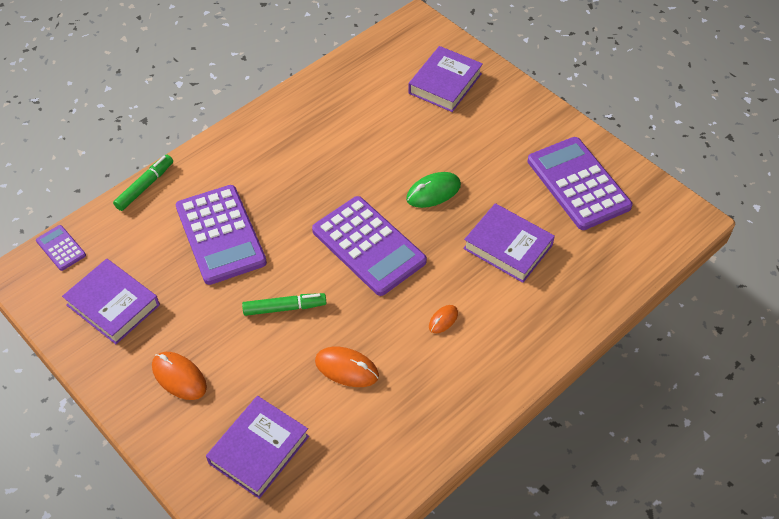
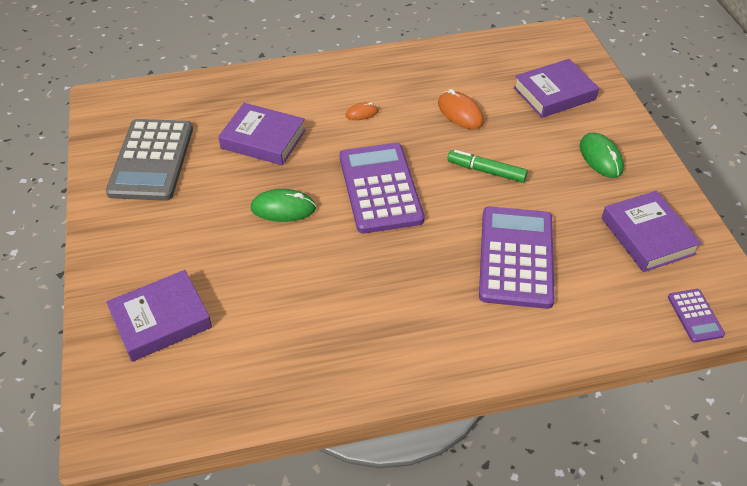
camera: 150 degrees left, 5 degrees down
green marker [113,155,173,211] -> none
orange mouse [152,352,207,400] -> green mouse [580,133,624,178]
purple book [463,203,555,283] -> purple book turned 45 degrees counterclockwise [218,103,306,165]
purple calculator [528,137,632,230] -> grey calculator [106,119,193,201]

